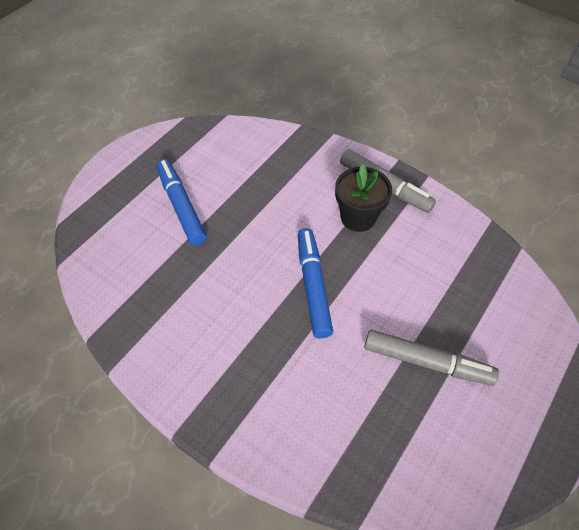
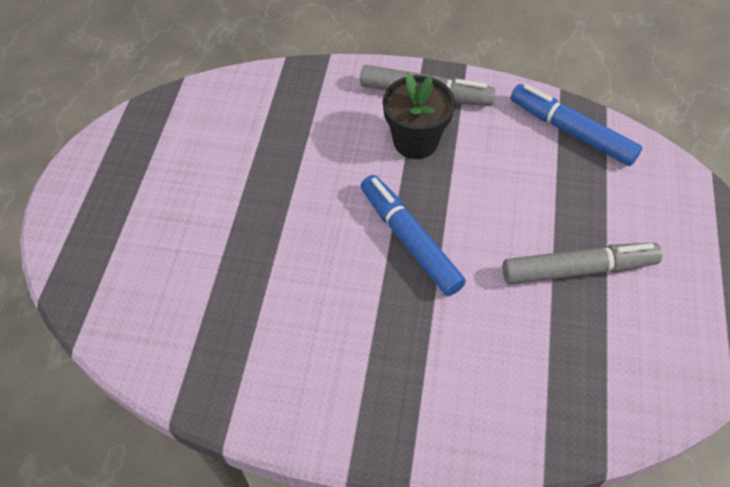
camera: 25 degrees left, 0 degrees up
blue marker [157,159,207,246] -> blue marker moved to [510,84,642,166]

